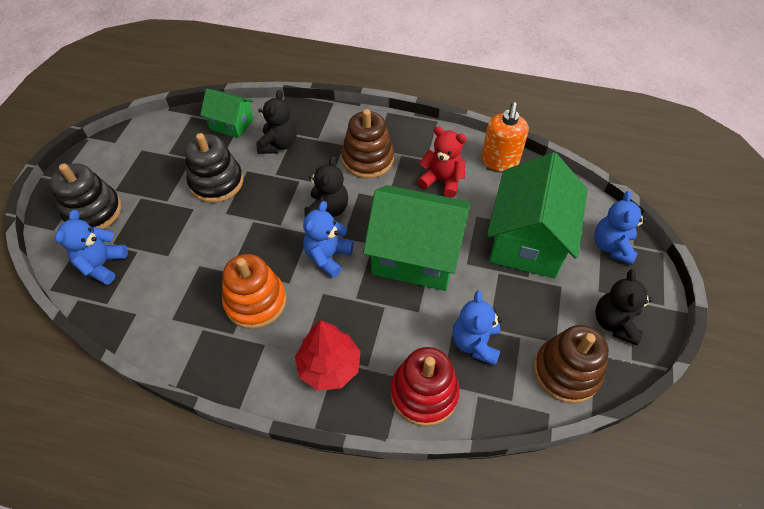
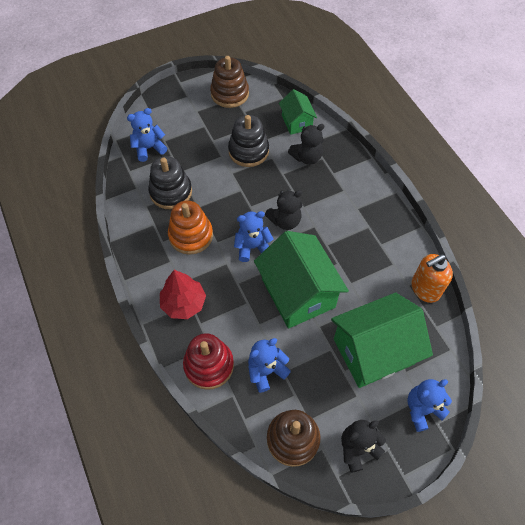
camera: 50 degrees right, 5 degrees up
black stacking toy [50,163,122,229] -> black stacking toy moved to [148,156,192,209]
brown stacking toy [341,109,394,178] -> brown stacking toy moved to [210,56,249,108]
red teddy bear [418,126,467,198] -> none

